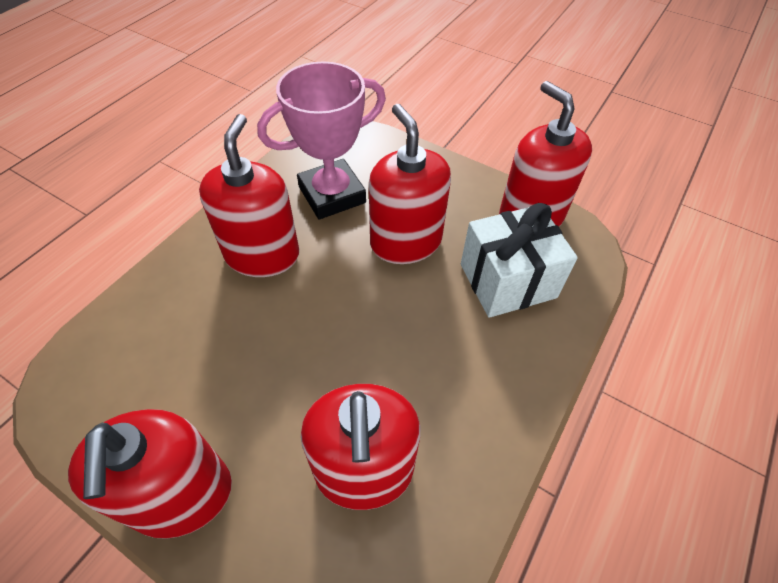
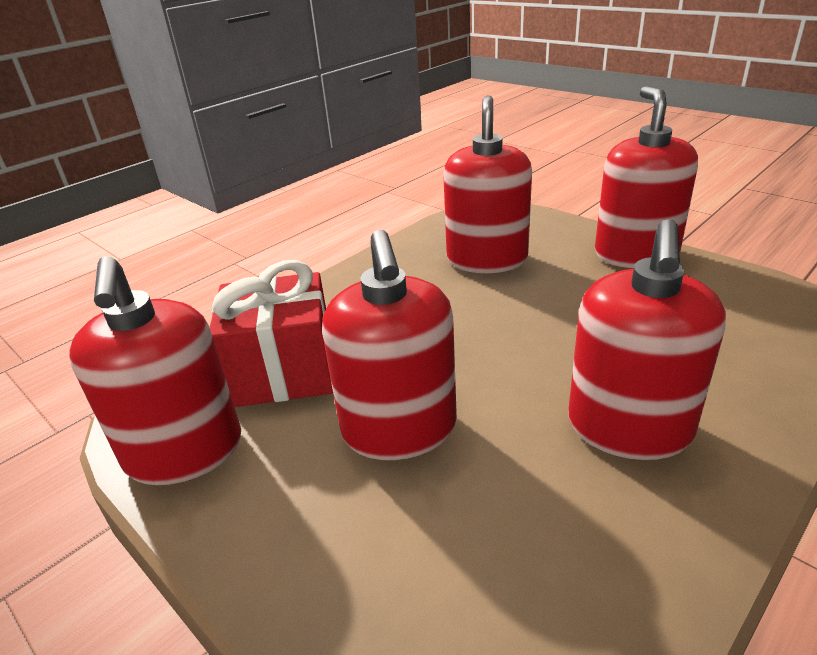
camera: 165 degrees left, 20 degrees down
pink trophy [257,61,386,220] -> none
white gift [461,203,578,318] -> red gift [210,260,333,407]

